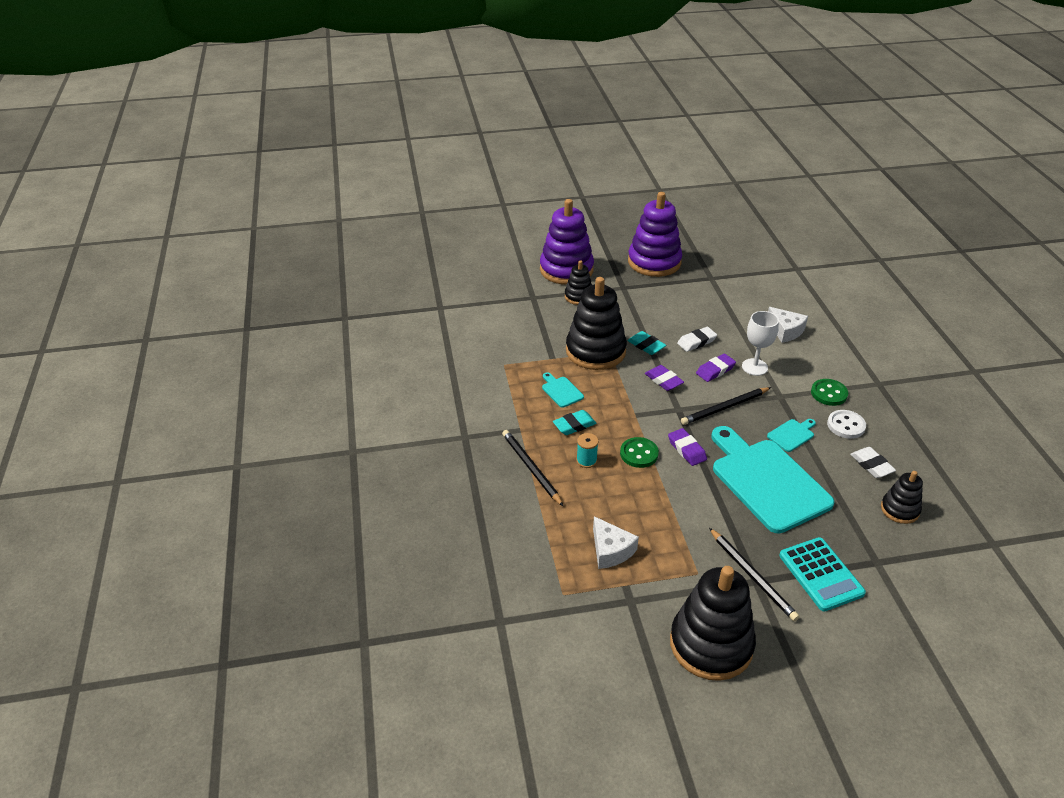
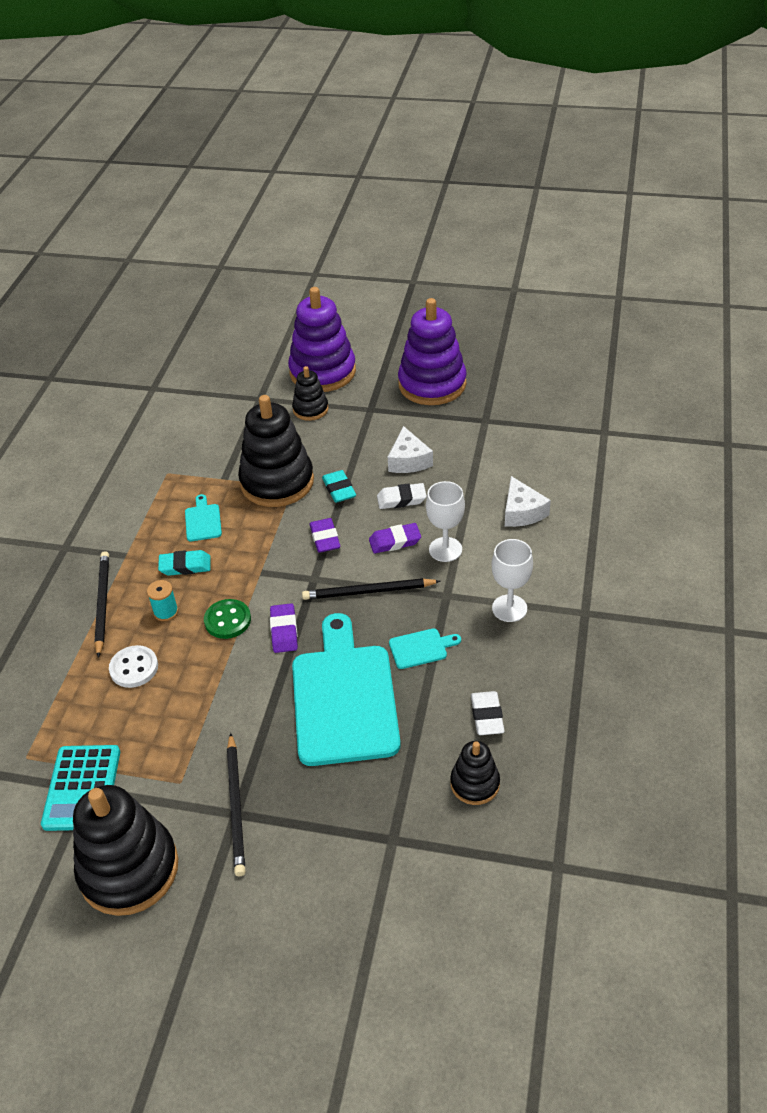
camera: 25 degrees right, 5 degrees up
white cheese [593,516,639,569] -> white cheese moved to [388,426,433,473]
turquoise calculator [779,537,866,612] -> turquoise calculator moved to [41,745,120,831]
green button [811,379,848,406] -> white goblet [491,539,533,622]
white button [827,410,866,439] -> white button moved to [109,645,158,688]

